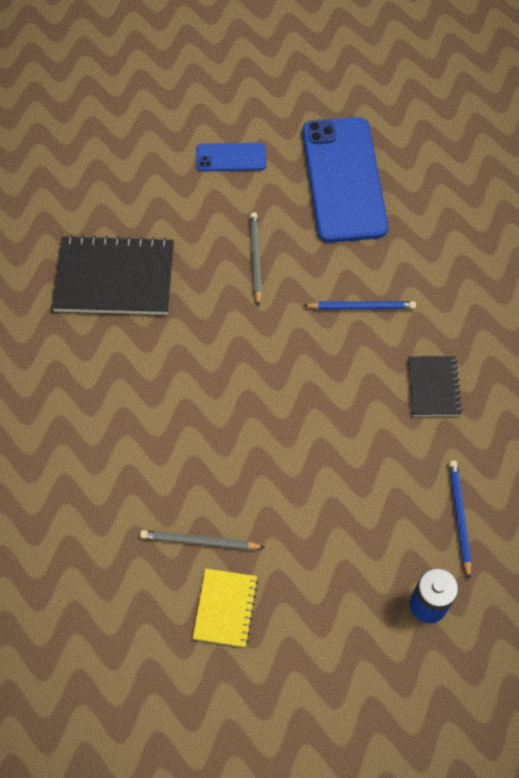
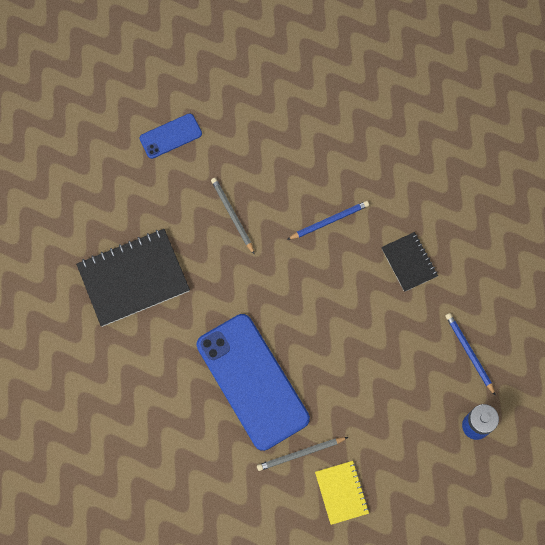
camera: 25 degrees left, 10 degrees up
blue phone [302,117,388,243] -> blue phone moved to [196,314,310,451]

